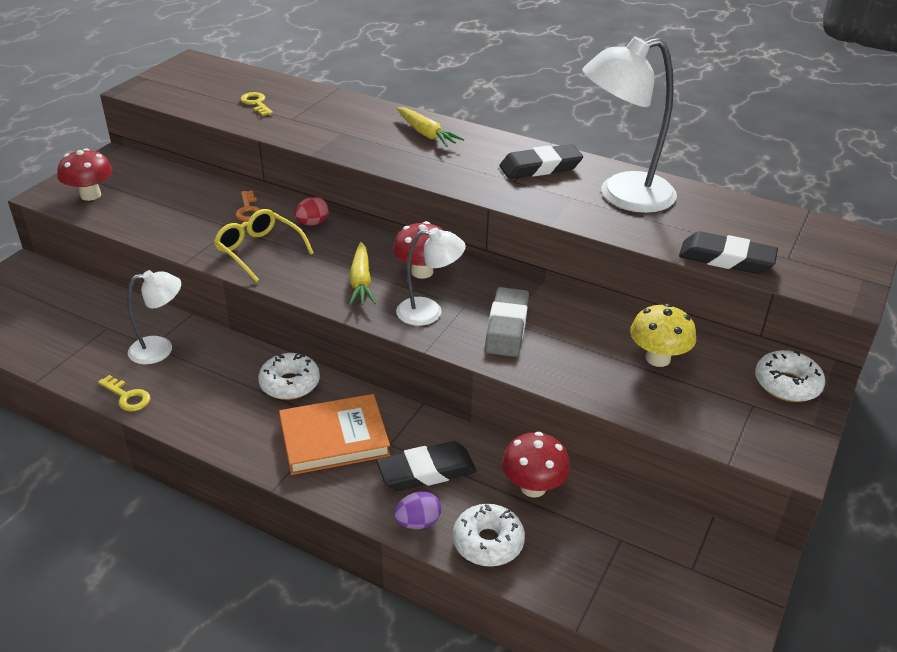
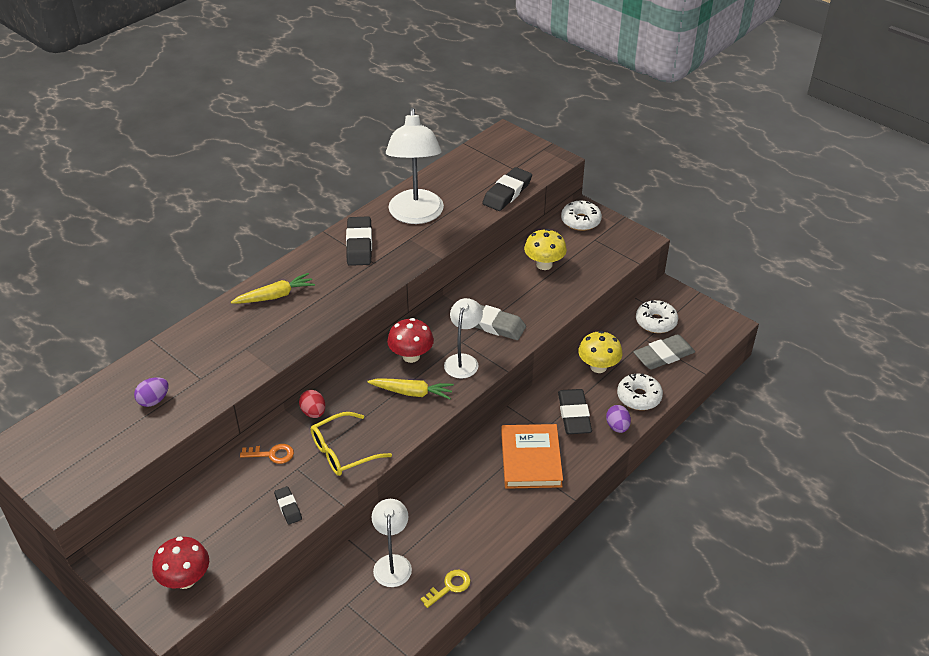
camera: 75 degrees left, 5 degrees up
yellow key [240,92,273,116] -> purple egg [134,377,169,407]
white donut [258,352,320,400] -> white donut moved to [636,300,678,333]
red mushroom [502,432,570,498] -> yellow mushroom [578,331,623,373]
none -> black eraser [274,486,302,525]
none -> grey eraser [633,334,695,369]

